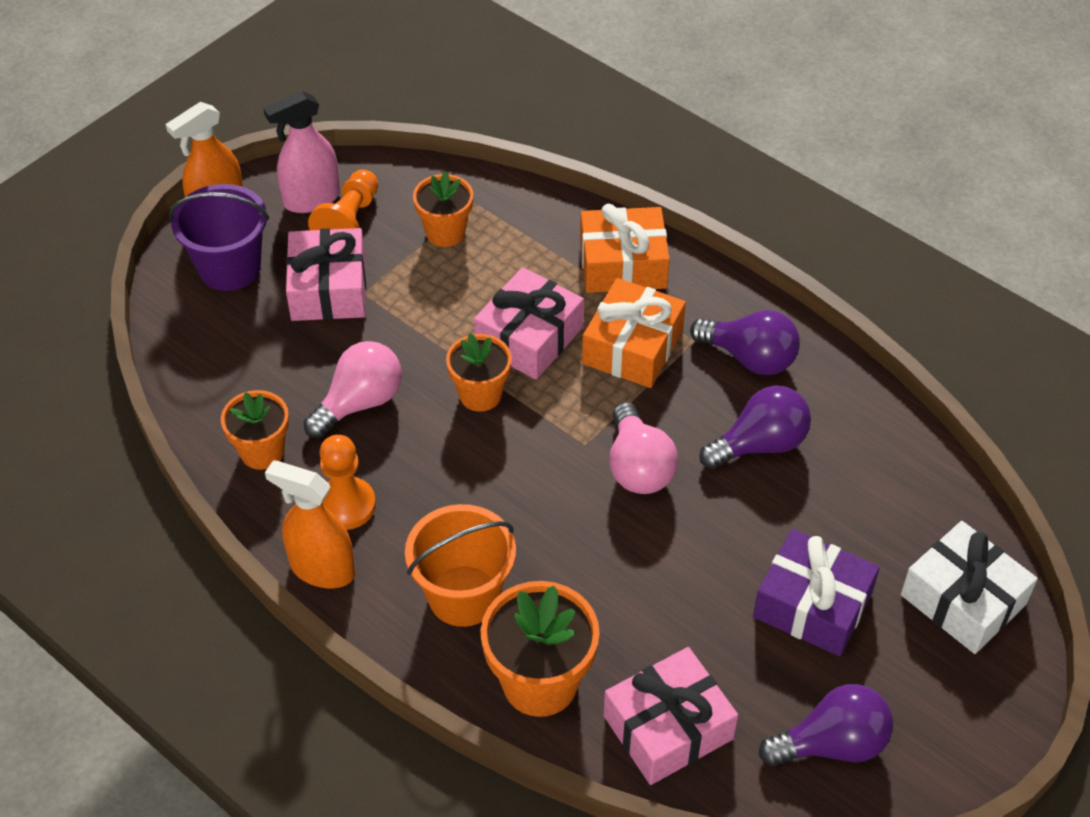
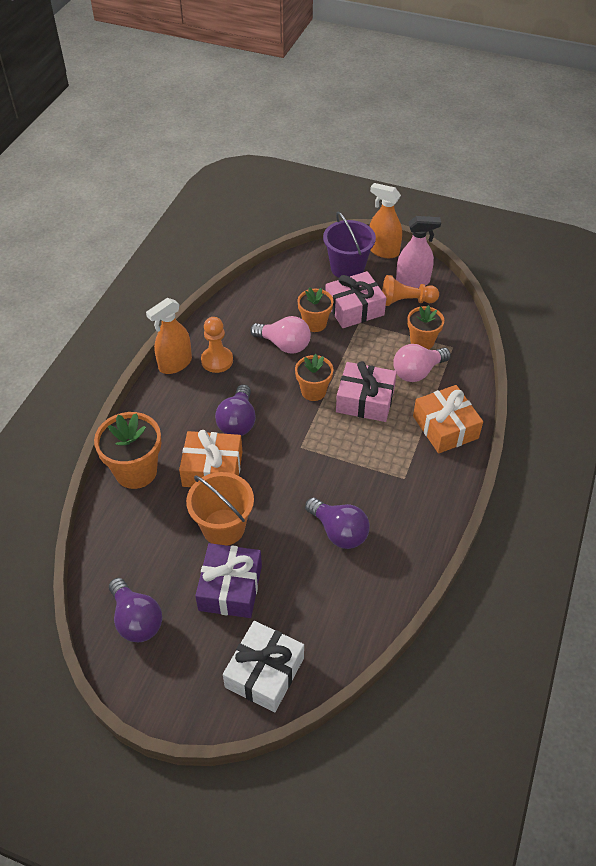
camera: 70 degrees right, 0 degrees up
orange flower pot [221,390,289,470] -> orange flower pot moved to [297,287,333,332]
pink spray bottle [263,91,340,213] -> pink spray bottle turned 135 degrees clockwise [396,216,441,288]
orange spray bottle [265,460,355,589] -> orange spray bottle turned 135 degrees counterclockwise [146,298,192,374]
orange bucket [405,504,516,627] -> orange bucket moved to [186,472,254,546]
orange gift [582,278,686,388] -> orange gift moved to [179,430,242,487]
pink gift [603,647,738,785] -> none
pink light bulb [609,402,678,494] -> pink light bulb moved to [393,344,451,382]
purple light bulb [690,310,800,375] -> purple light bulb moved to [215,384,256,436]

